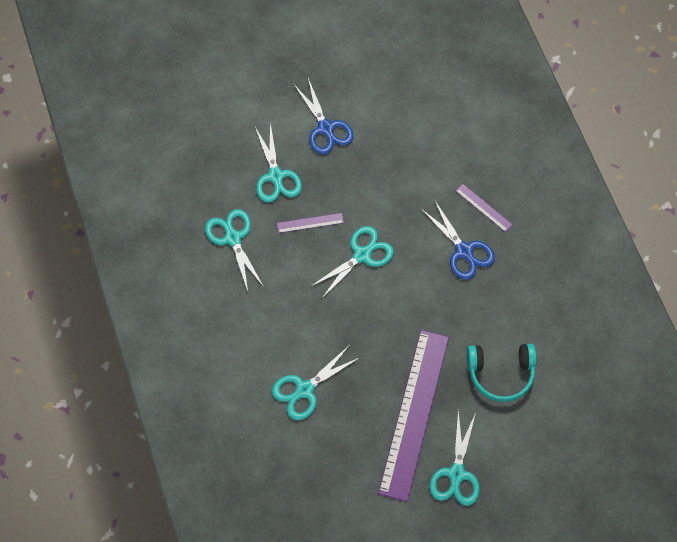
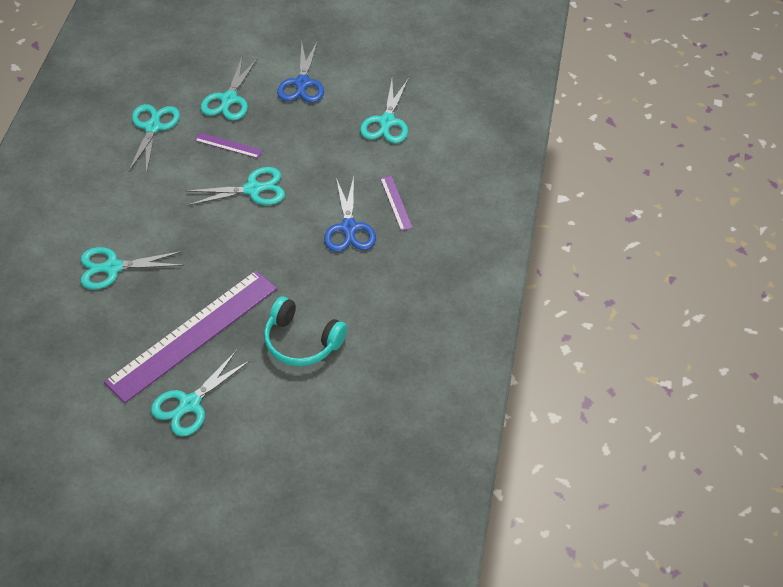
camera: 30 degrees right, 15 degrees down
none -> turquoise scissors [360,78,409,143]

